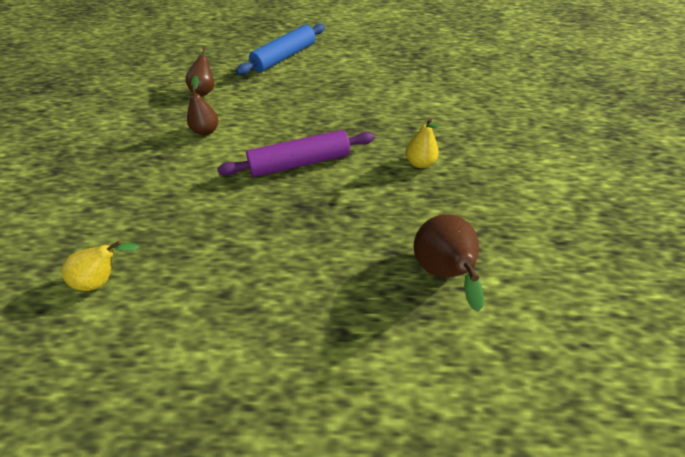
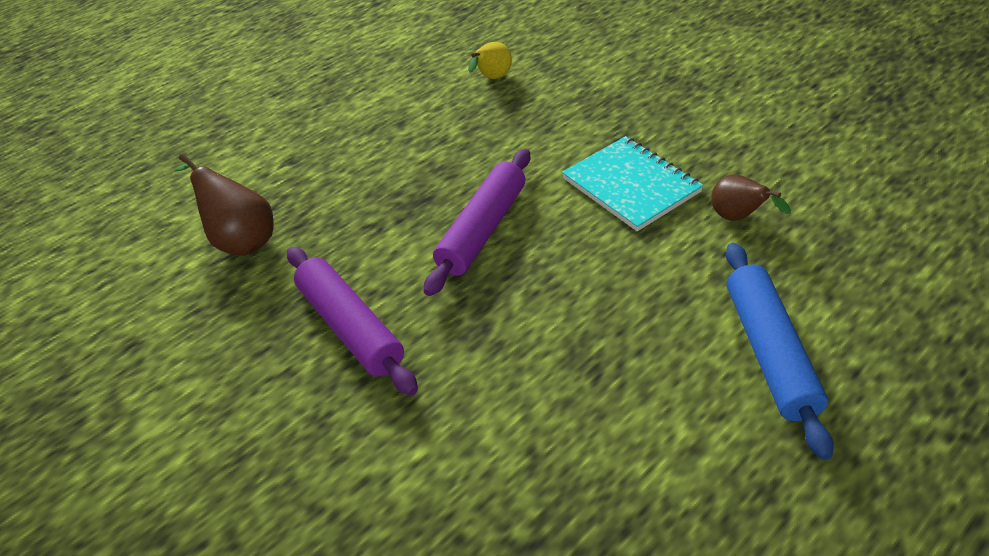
camera: 140 degrees right, 5 degrees down
brown pear [187,75,219,135] -> turquoise notebook [562,136,704,231]
yellow pear [405,118,439,168] -> purple rolling pin [287,247,418,395]

